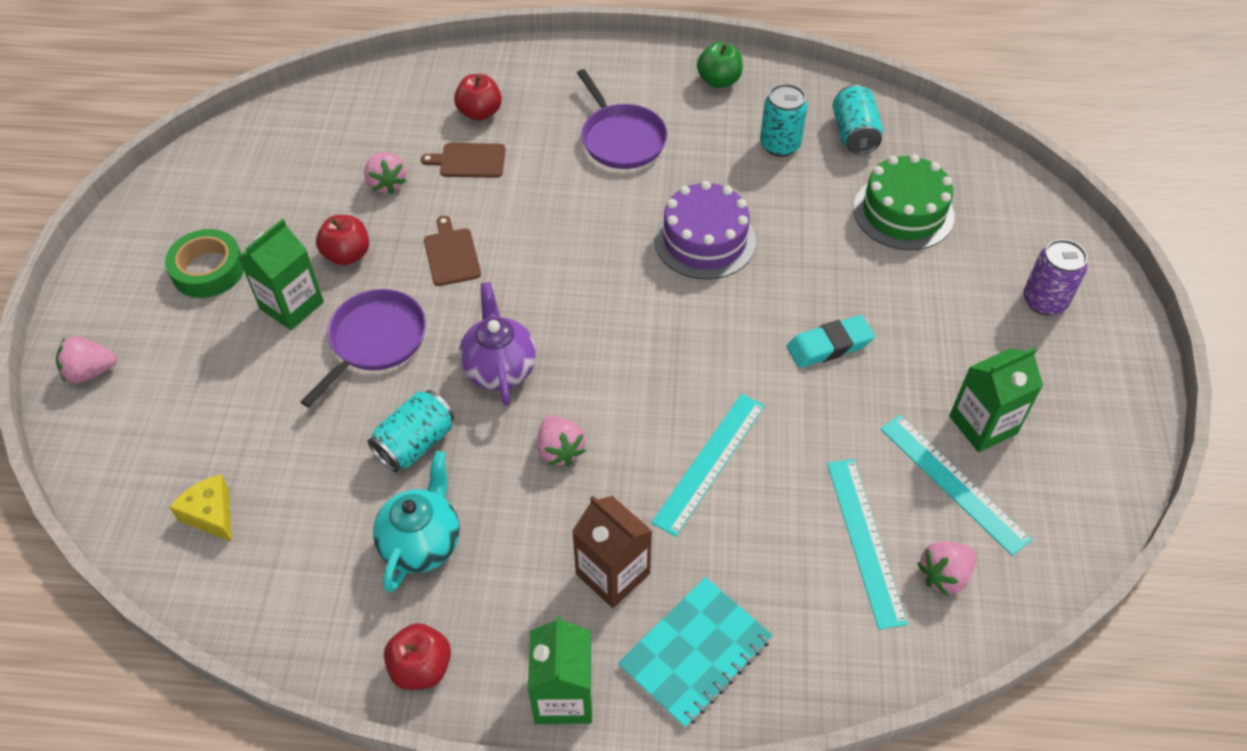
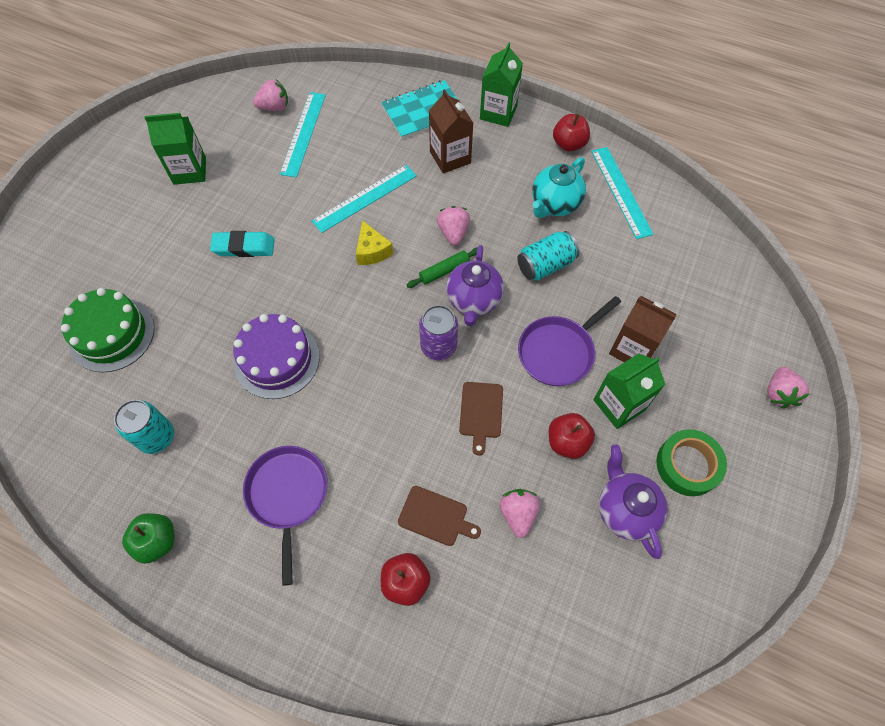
camera: 160 degrees left, 10 degrees up
pink strawberry [56,336,117,383] -> pink strawberry turned 90 degrees clockwise [767,367,809,408]
yellow cheese [169,474,232,542] -> yellow cheese moved to [356,220,393,265]
turquoise can [833,85,883,155] -> none
turquoise ruler [881,415,1032,556] -> turquoise ruler moved to [591,147,654,239]
purple can [1023,239,1087,316] -> purple can moved to [419,305,458,360]
none -> green rolling pin [407,247,478,288]
none -> purple teapot [599,445,668,559]
none -> brown carton [609,296,677,362]

